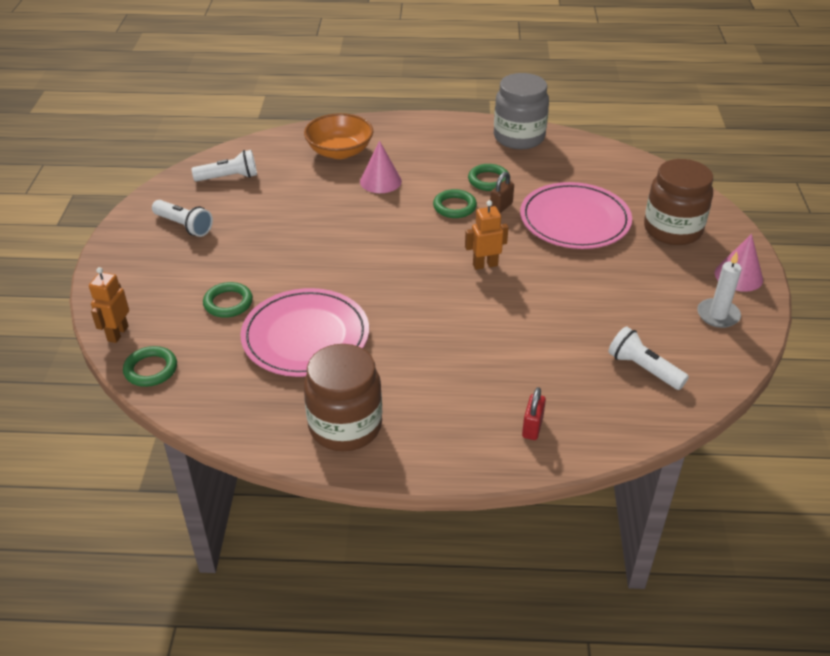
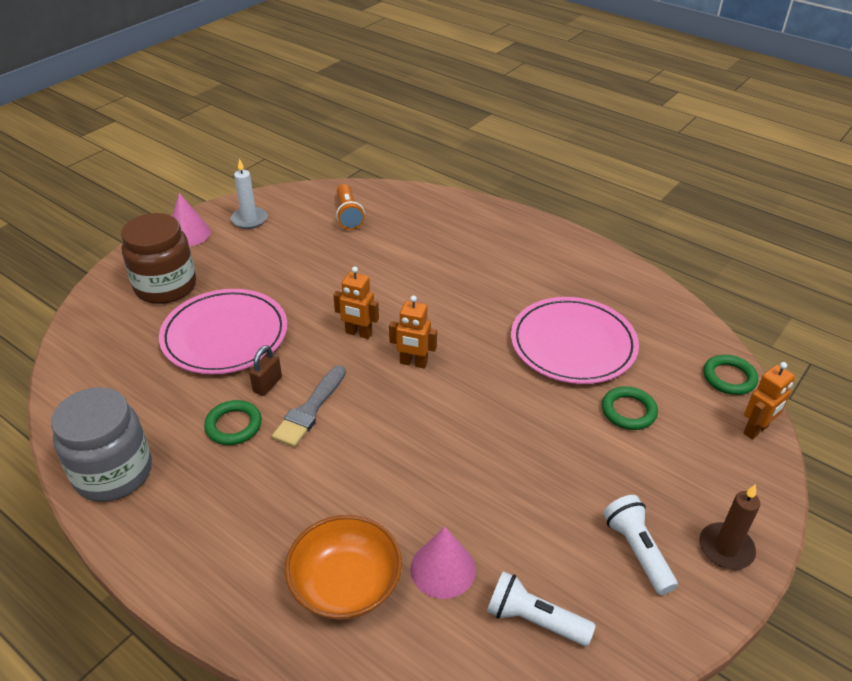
camera: 145 degrees left, 0 degrees up
brown jar [304,344,382,451] -> none
pink cone [360,141,402,193] -> pink cone moved to [410,527,476,599]
green ring [433,189,477,218] -> grey brush [272,365,346,447]
brown padlock [490,172,514,213] -> brown padlock turned 45 degrees counterclockwise [249,345,282,396]
red padlock [522,387,546,440] -> none
white flashlight [608,326,689,390] -> orange flashlight [336,184,365,230]
none -> orange robot [389,295,437,369]
none -> brown candle [699,484,760,570]

